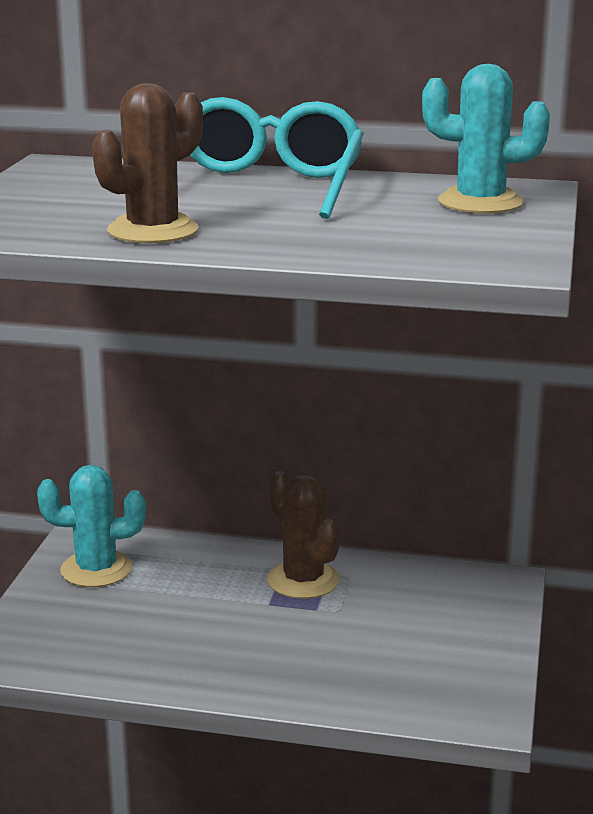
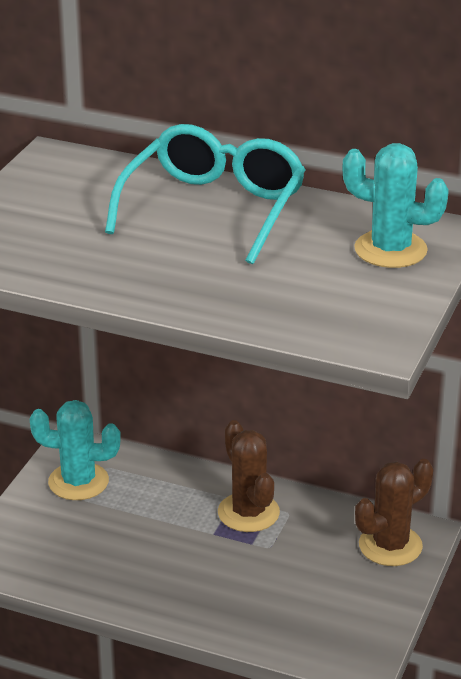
camera: 10 degrees right, 10 degrees up
brown cactus [92,83,203,243] -> brown cactus moved to [355,459,433,566]

